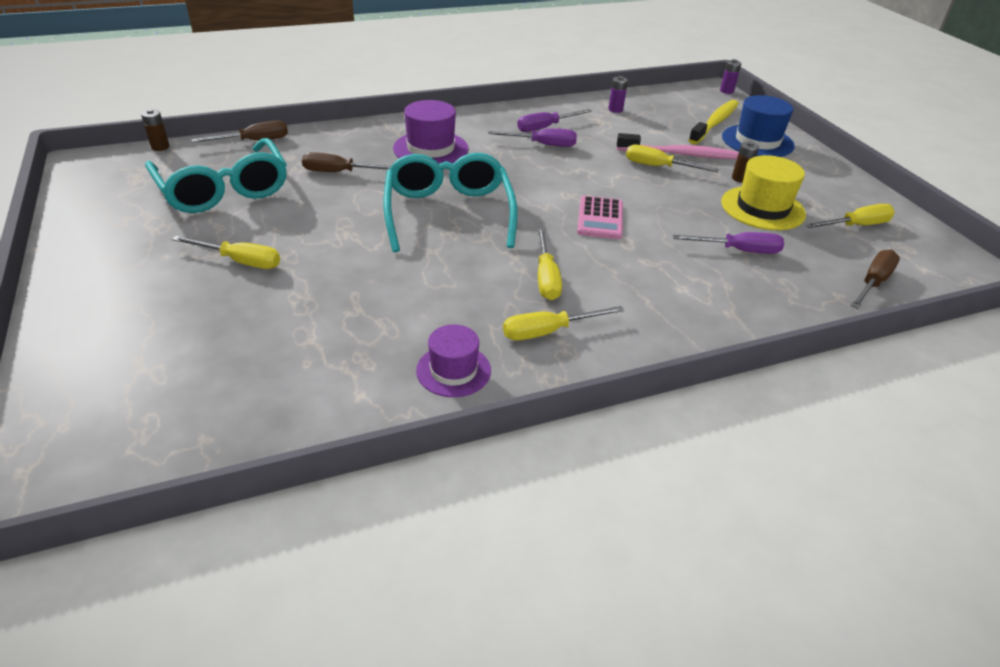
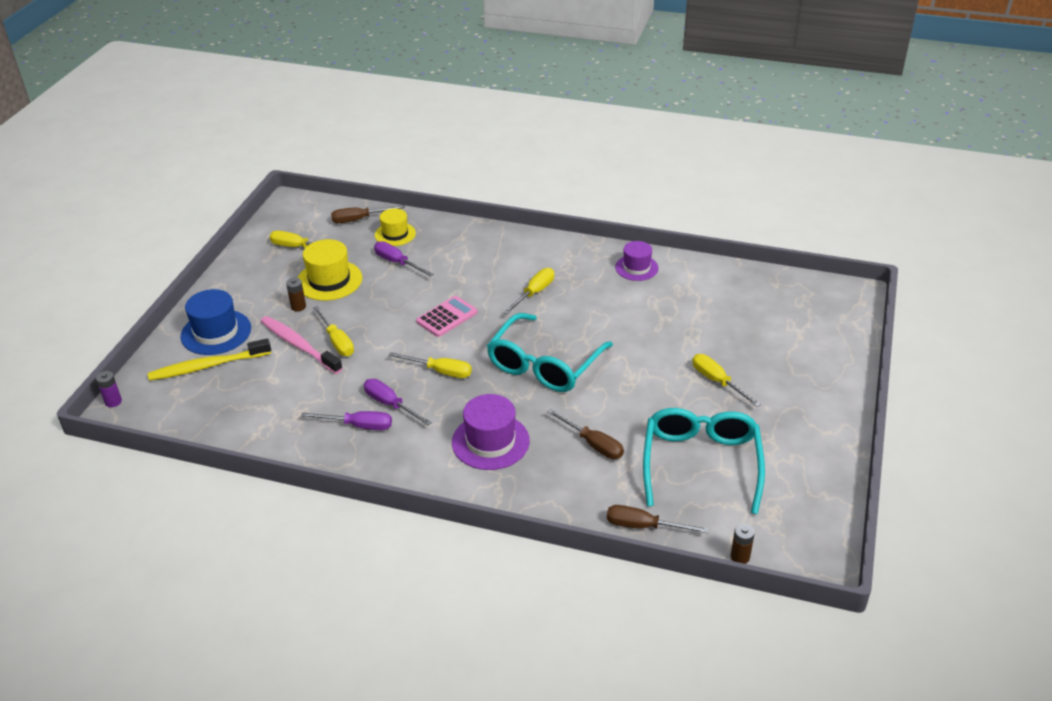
camera: 140 degrees left, 0 degrees up
yellow screwdriver [503,306,624,340] -> yellow screwdriver moved to [388,352,472,378]
purple battery [608,76,628,113] -> none
none -> yellow hat [375,208,416,246]

